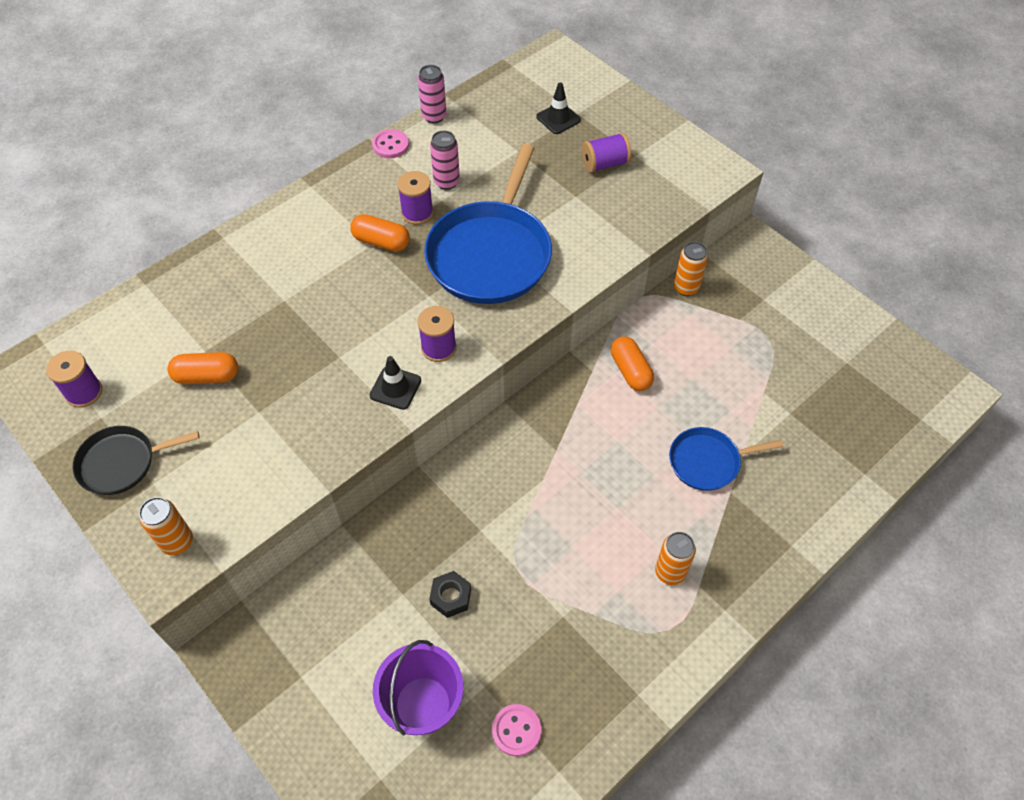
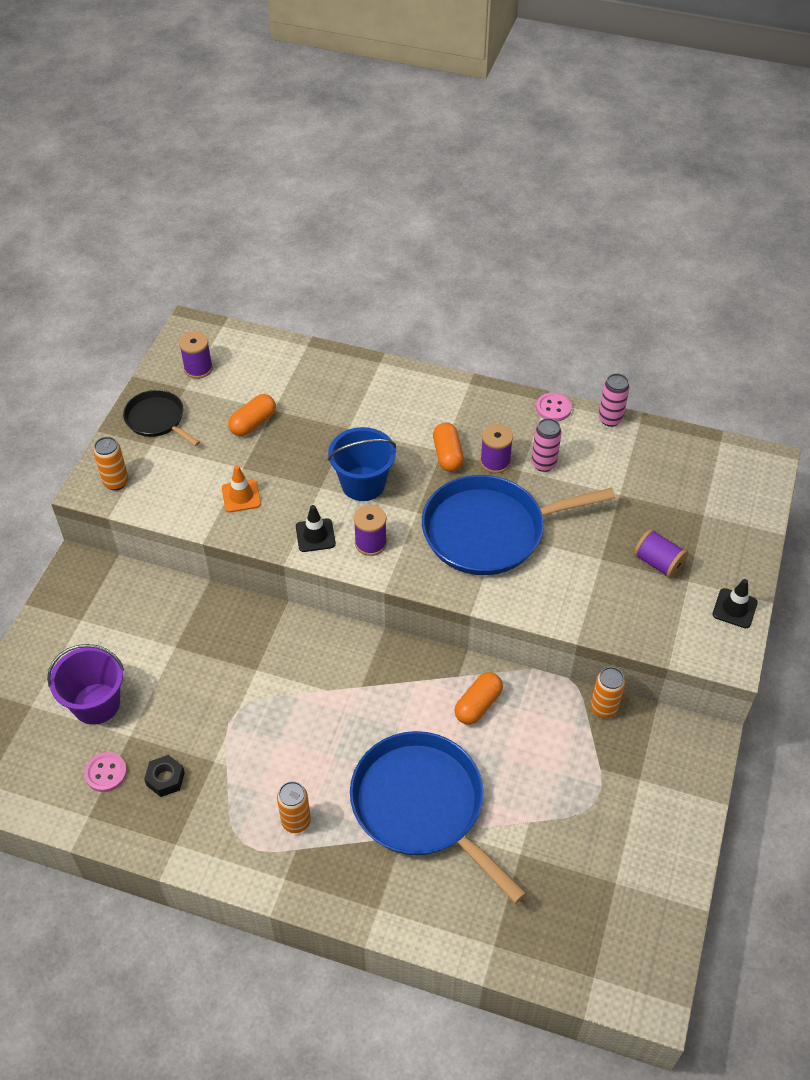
camera: 60 degrees right, 5 degrees down
orange capsule [167,352,238,384] -> orange capsule turned 75 degrees clockwise [228,394,276,436]
black nut [429,571,471,618] -> black nut moved to [144,755,185,797]
black traffic cone [536,83,581,134] -> black traffic cone moved to [712,579,758,628]
blue pan [669,427,783,491] -> blue pan [350,731,526,904], size x1.88
none -> orange traffic cone [222,466,261,512]
none -> blue bucket [328,427,396,501]

